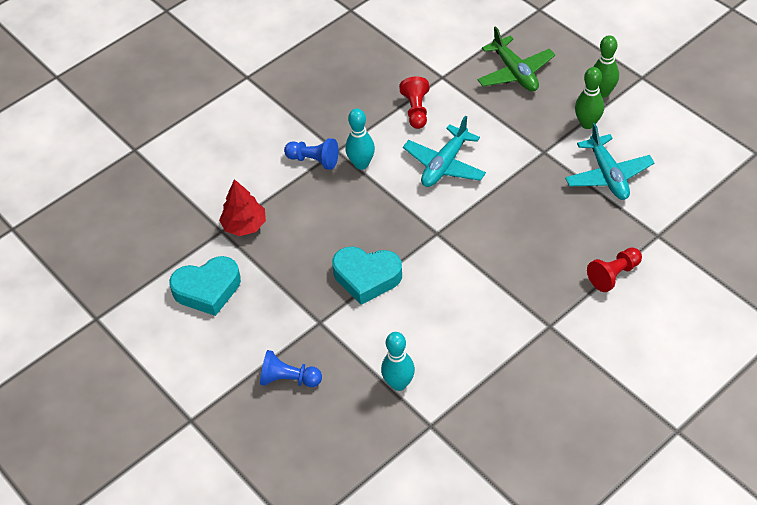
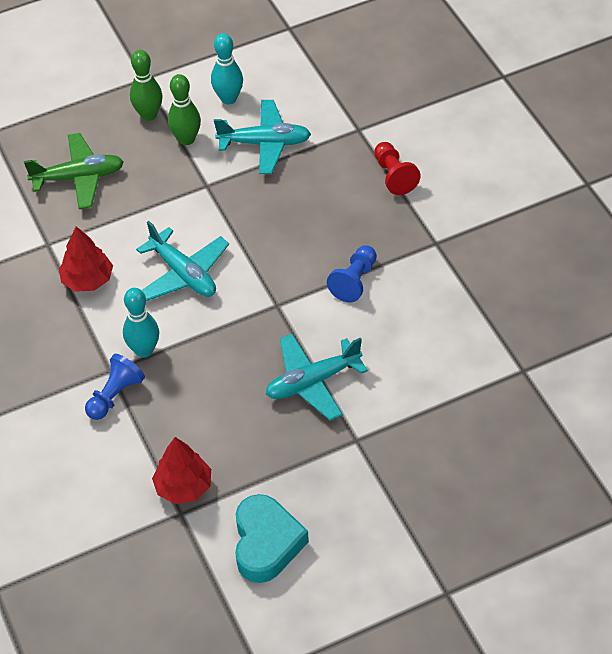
camera: 75 degrees left, 0 degrees up
blue pawn [260,350,322,387] -> blue pawn moved to [327,245,377,302]
turquoise heart [332,247,402,305] -> turquoise plane [266,334,368,421]
turquoise bowling pin [381,332,415,391] -> turquoise bowling pin moved to [211,33,243,104]
red pawn [399,76,429,129] -> red tree [59,226,113,292]

